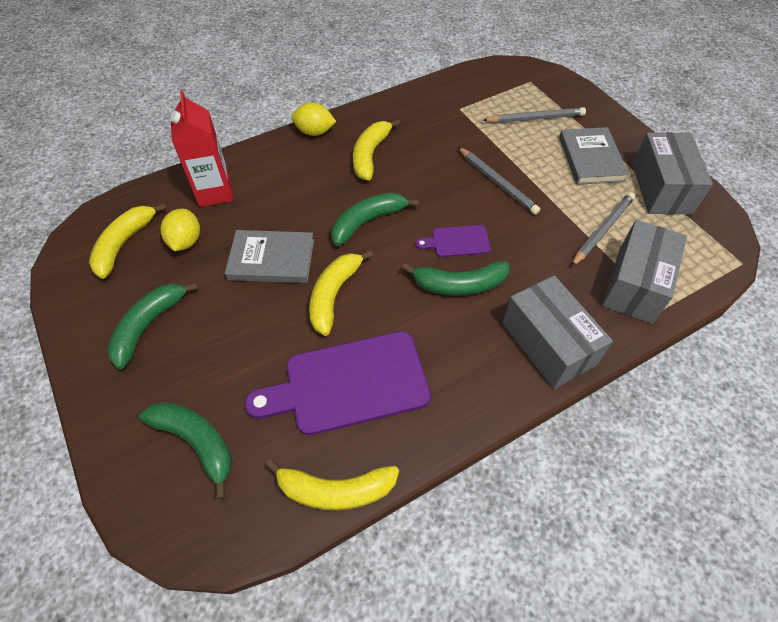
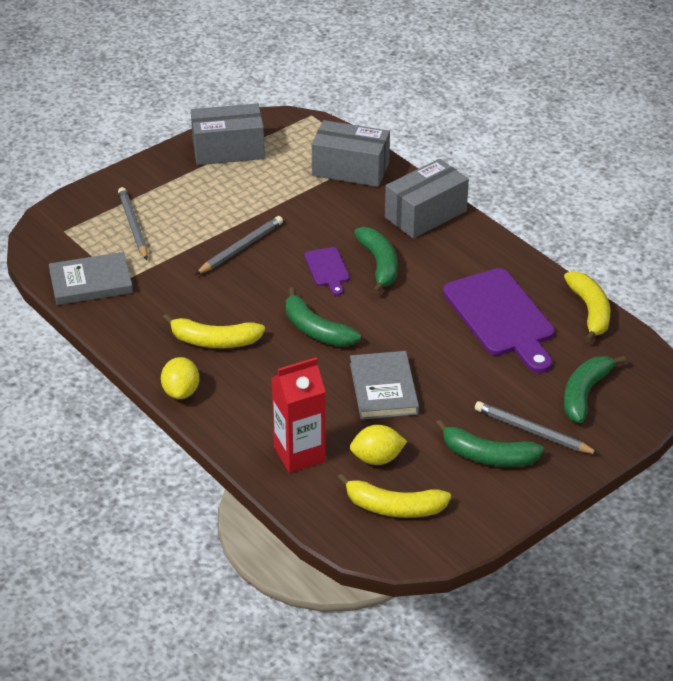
camera: 100 degrees left, 15 degrees down
yellow banana [309,250,373,336] -> none
grey book [559,127,629,185] -> grey book moved to [49,252,133,305]
grey pencil [571,192,635,267] -> grey pencil moved to [475,401,599,454]

